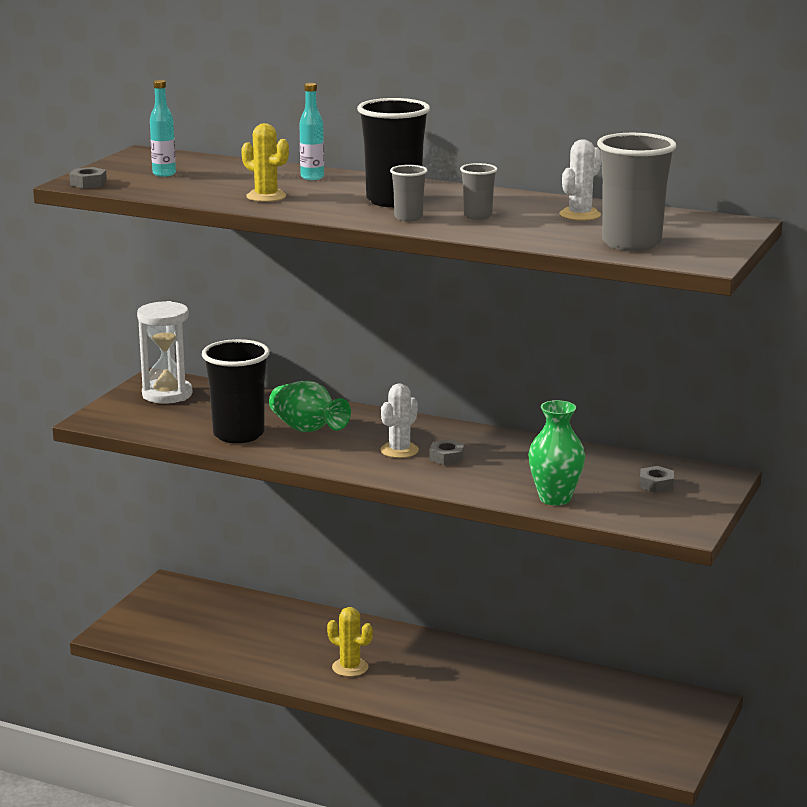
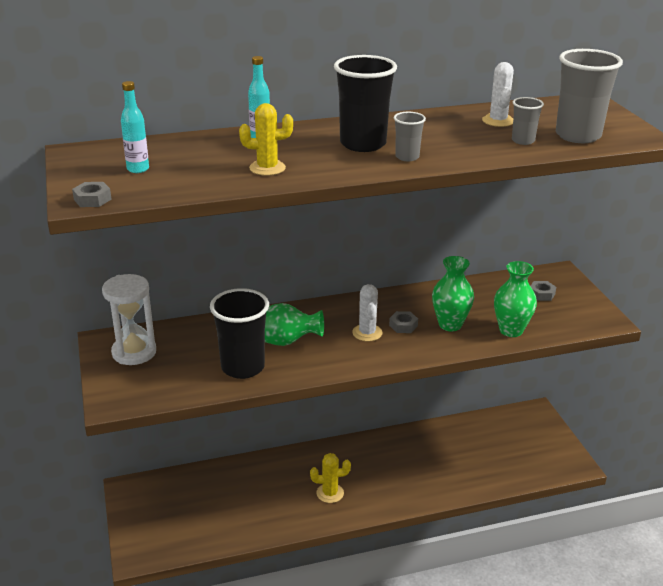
camera: 40 degrees left, 10 degrees up
grey cup [460,163,497,220] -> grey cup moved to [512,97,544,145]
none -> green vase [432,256,474,331]

